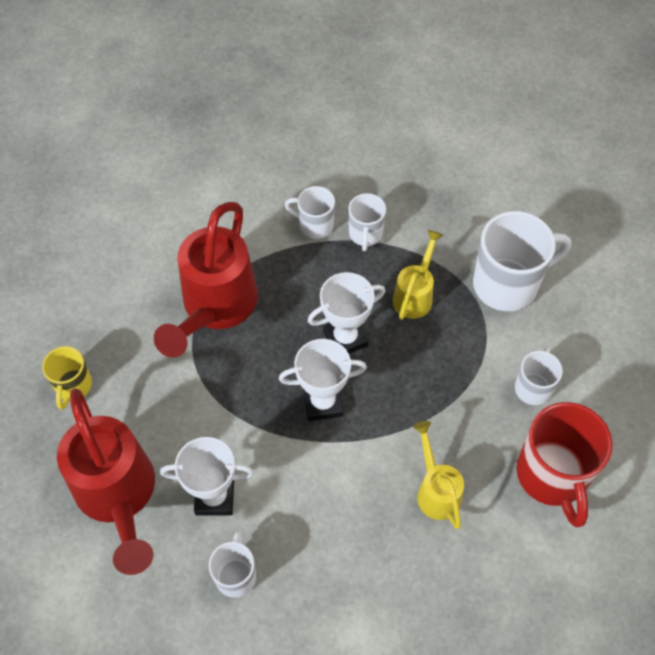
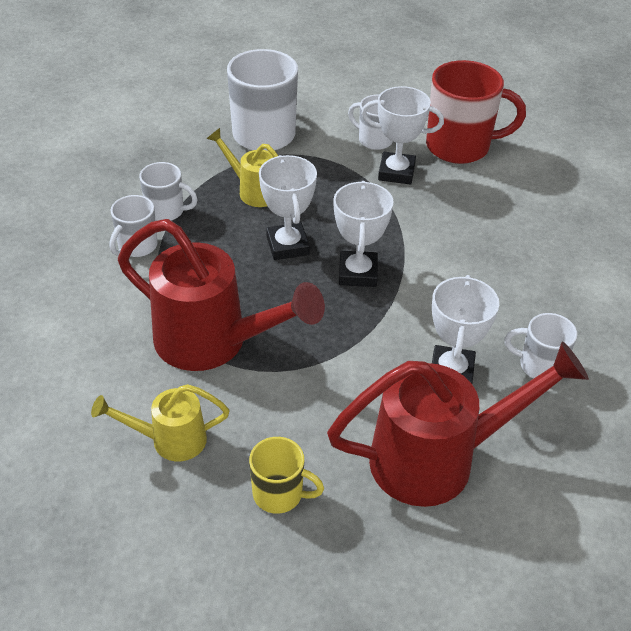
camera: 80 degrees left, 15 degrees down
yellow watering can [413,421,464,529] -> yellow watering can moved to [91,384,229,461]
none -> white trophy [361,86,444,185]

